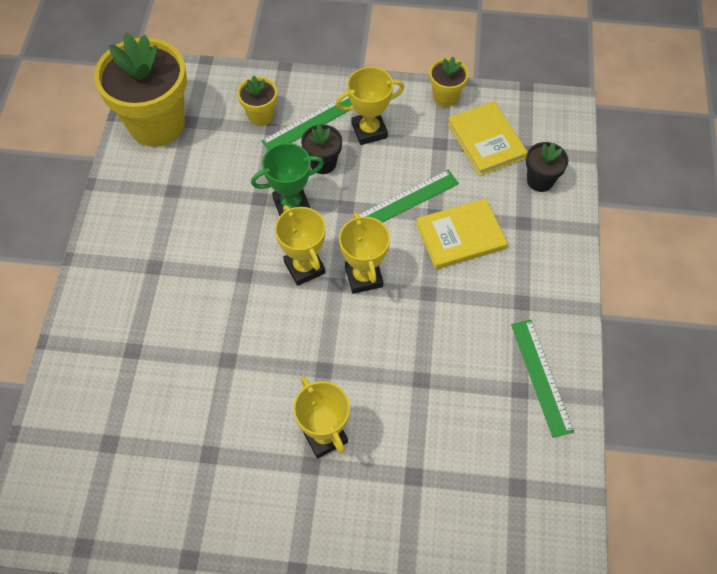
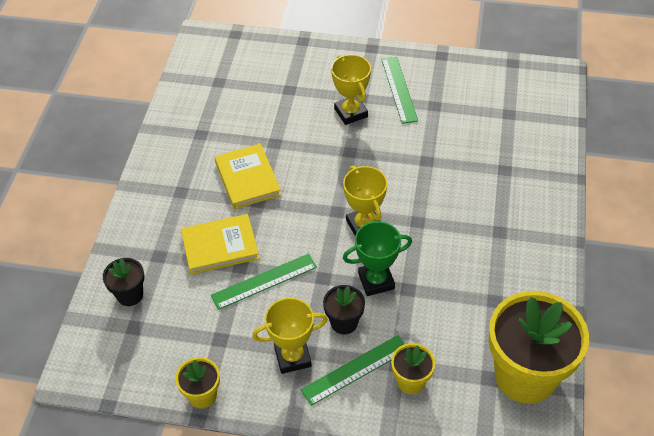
camera: 175 degrees left, 10 degrees down
yellow trophy [339,212,390,294] -> none
yellow book [447,101,528,176] -> yellow book moved to [215,144,281,209]
green ruler [511,320,574,438] -> green ruler moved to [381,57,418,124]

